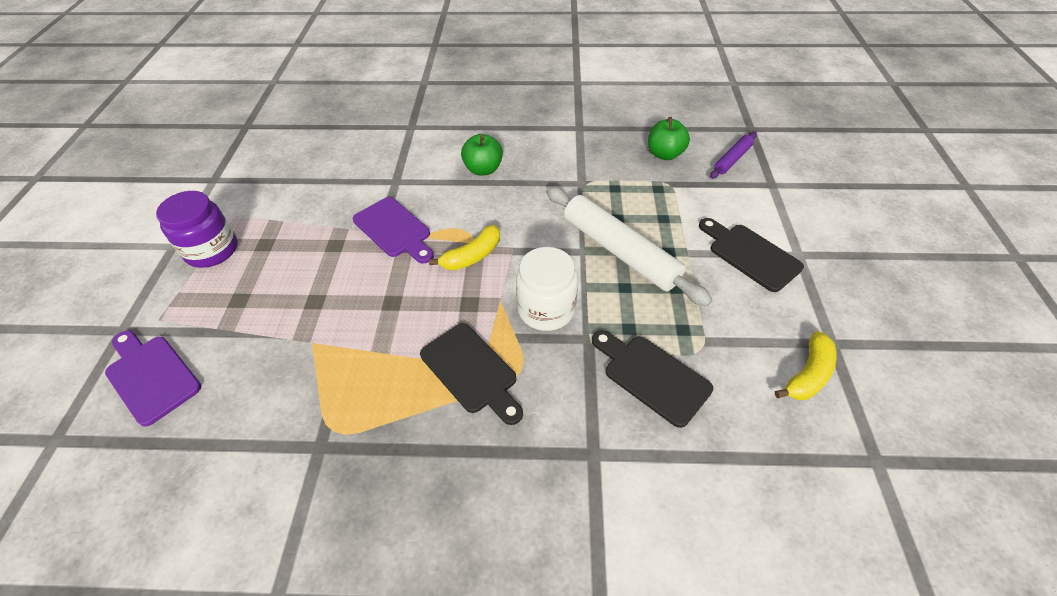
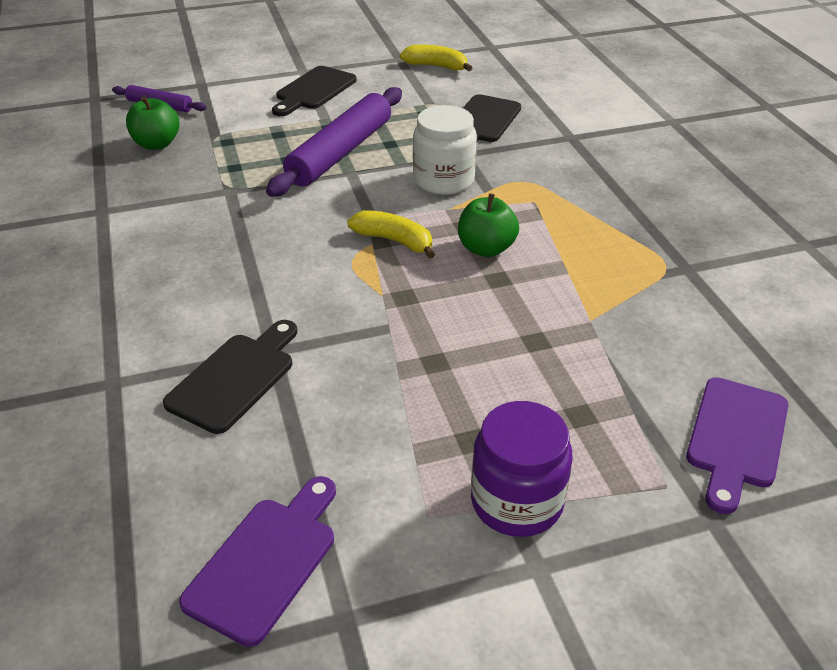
camera: 110 degrees left, 10 degrees down
purple cutting board [353,197,434,264] -> purple cutting board moved to [179,476,336,647]
black cutting board [420,323,523,425] -> black cutting board moved to [163,320,297,434]
green apple [461,134,503,176] -> green apple moved to [458,193,519,257]
white rolling pin [546,186,713,306] -> purple rolling pin [266,87,402,197]

